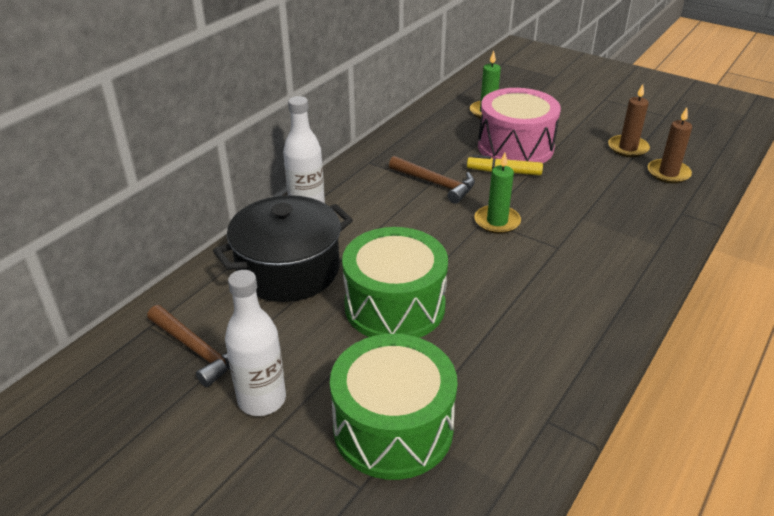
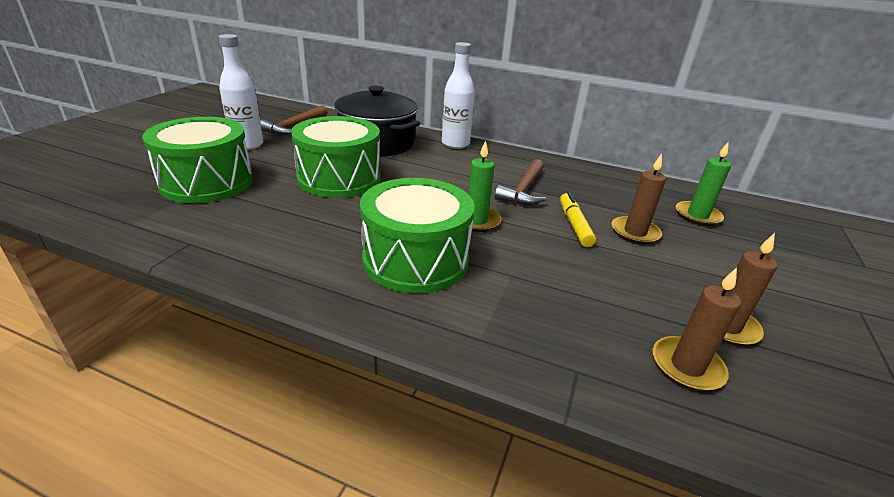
camera: 75 degrees right, 5 degrees down
pink drum [478,88,561,163] -> brown candle [612,153,666,244]
none -> green drum [360,178,475,293]

